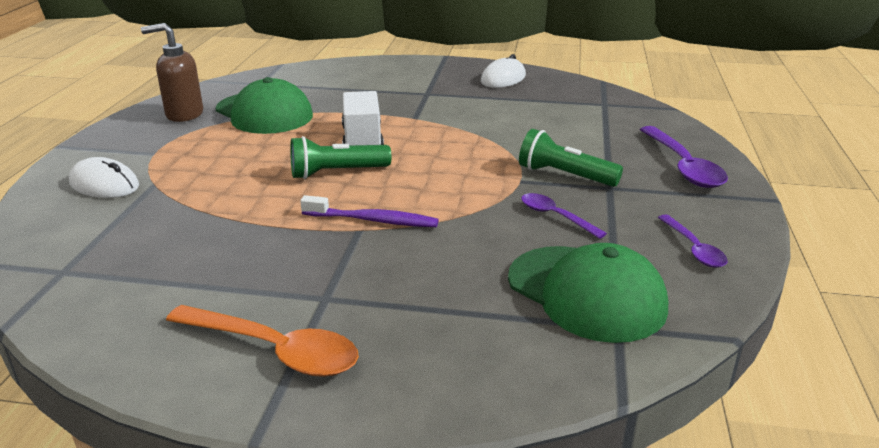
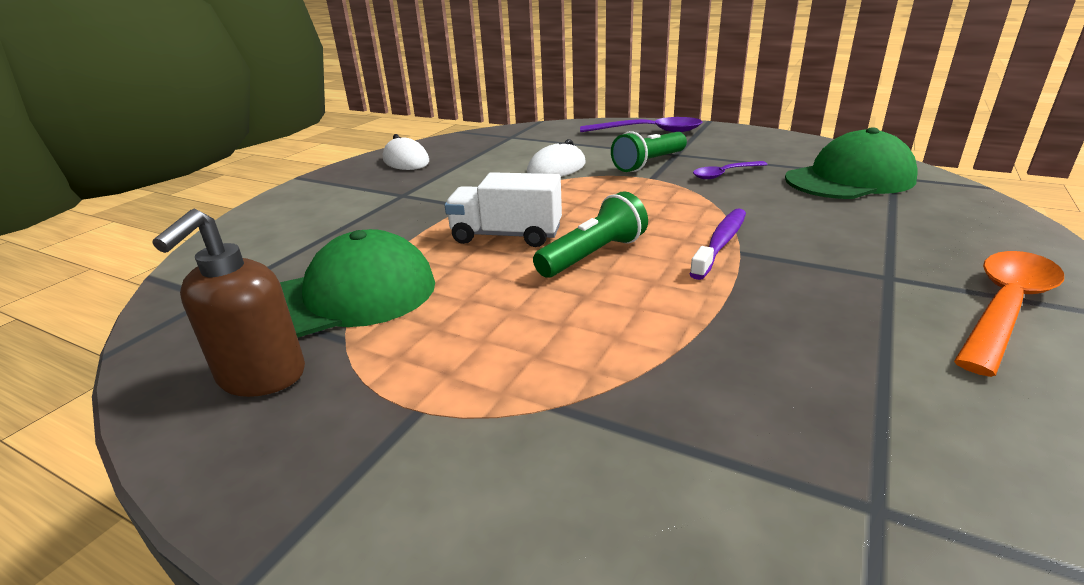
camera: 70 degrees left, 0 degrees up
white mouse [69,157,139,198] -> white mouse moved to [527,139,586,177]
green flashlight [290,136,391,179] -> green flashlight turned 135 degrees counterclockwise [533,191,648,278]
purple spoon [658,214,728,268] -> none

